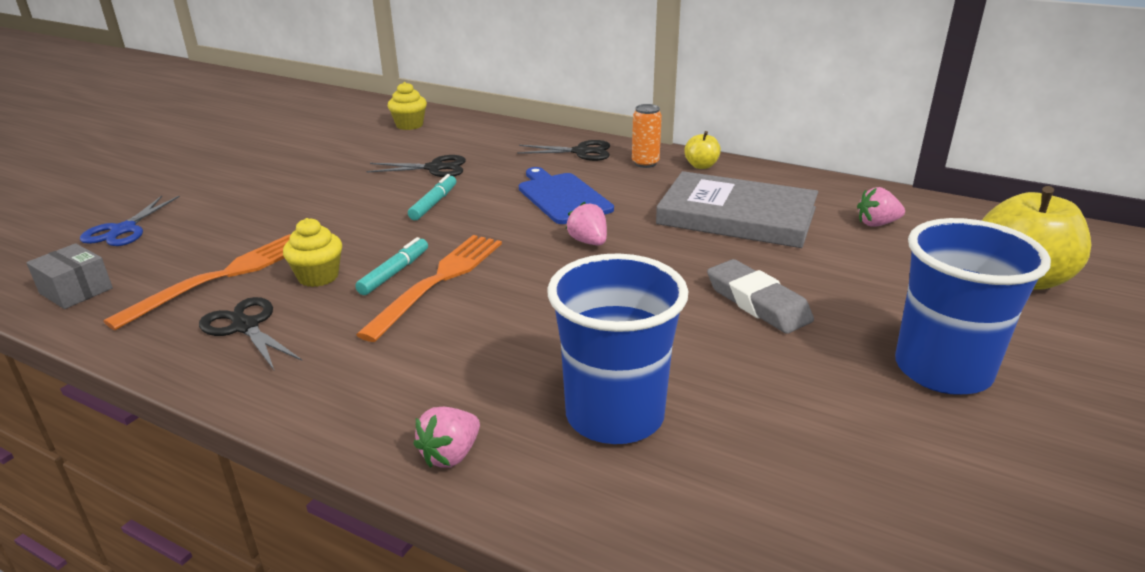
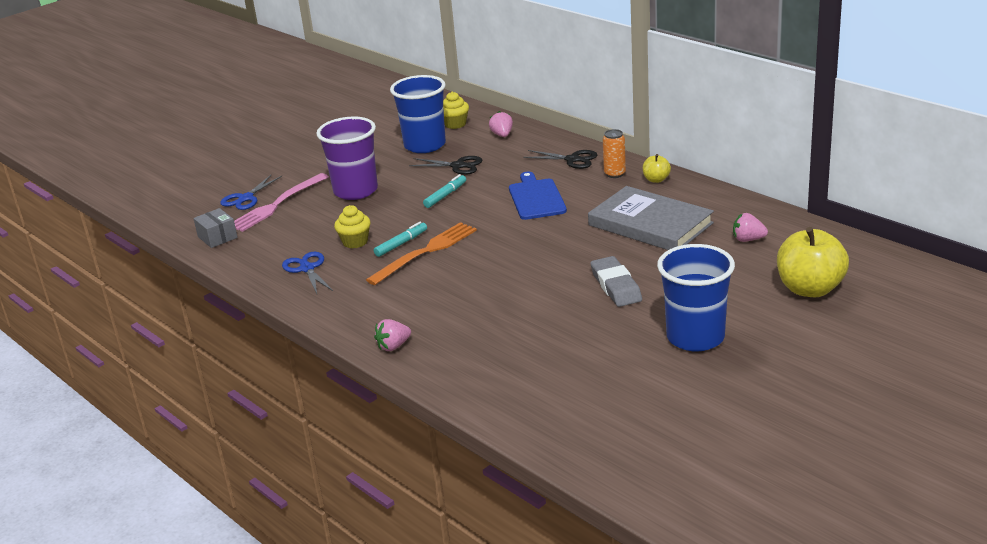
camera: 20 degrees right, 0 degrees up
orange fork [103,234,290,330] -> none
black scissors [199,297,302,370] -> blue scissors [282,252,333,294]
blue cup [547,254,688,444] -> blue cup moved to [390,75,446,153]
pink strawberry [566,202,607,246] -> pink strawberry moved to [489,111,513,137]
none -> pink fork [234,173,328,232]
none -> purple cup [316,117,378,200]

